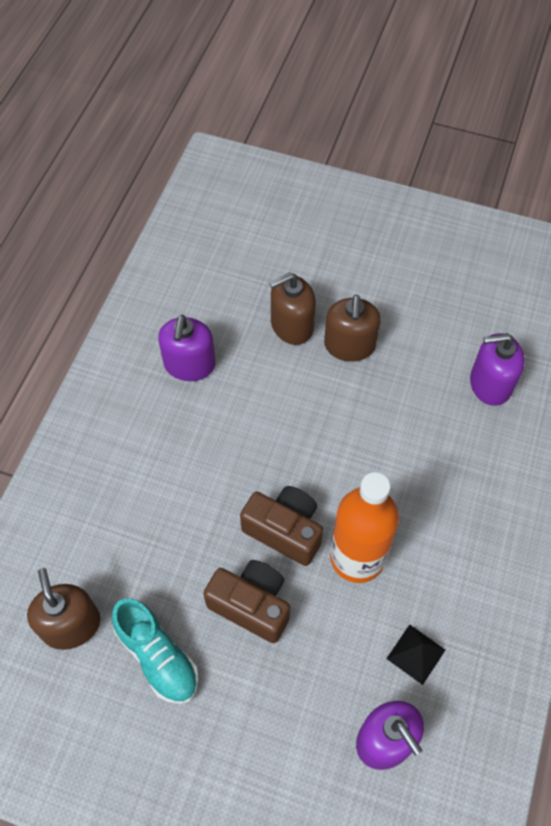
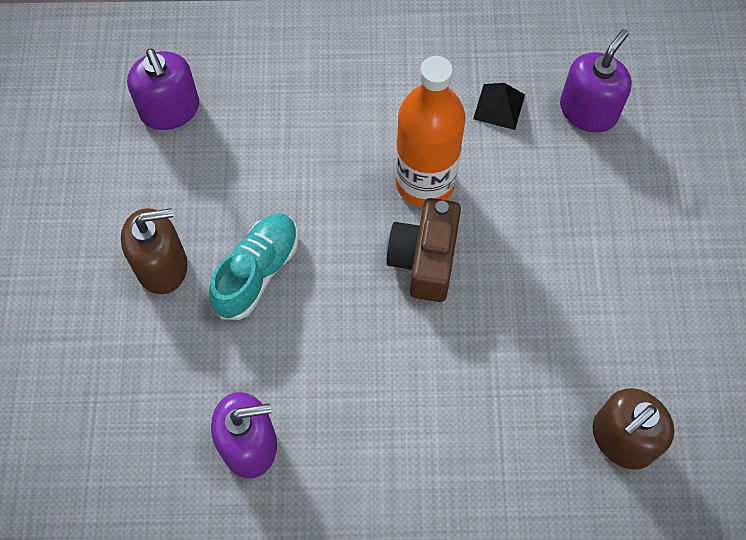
camera: 110 degrees left, 5 degrees up
turquoise shoe [112,598,199,704] -> turquoise shoe moved to [209,213,298,320]
brown camera [203,560,290,643] -> none
brown soap dispenser [269,272,316,345] -> none

